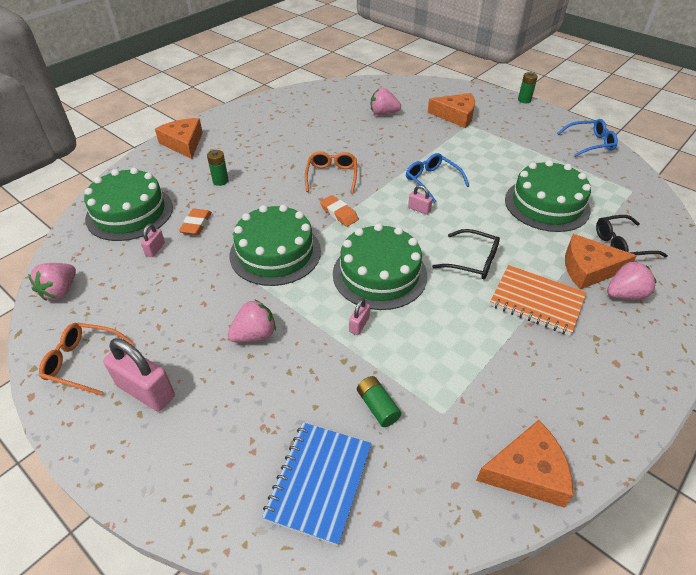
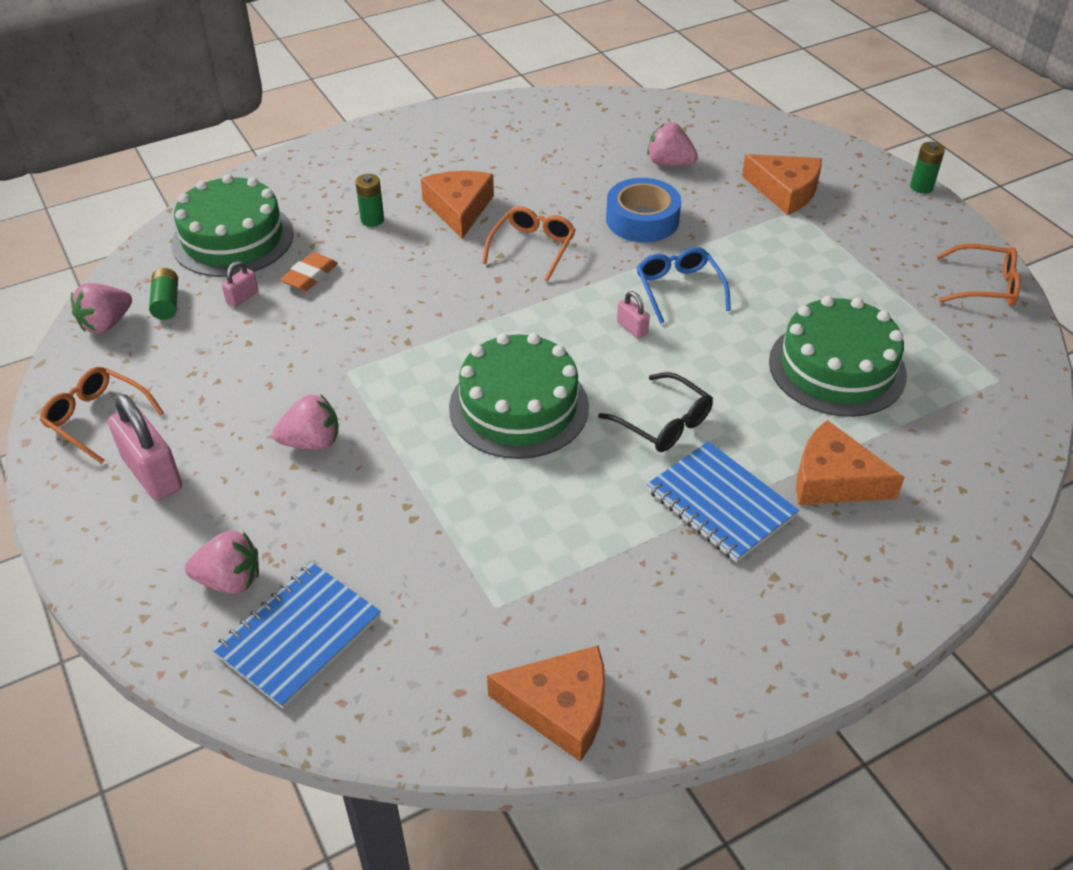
camera: 20 degrees right, 0 degrees up
orange cheese [155,118,203,159] -> orange cheese moved to [421,171,494,239]
green cake [230,205,321,286] -> none
orange eraser [320,195,359,227] -> none
pink padlock [349,298,370,335] -> none
green battery [357,376,401,427] -> green battery moved to [149,268,178,320]
orange notebook [490,265,587,336] -> blue notebook [647,441,799,562]
blue glasses [557,119,618,157] -> orange glasses [937,244,1021,306]
black glasses [596,215,668,258] -> none
pink strawberry [607,261,657,299] -> pink strawberry moved to [185,531,259,594]
none -> blue tape [606,178,681,242]

